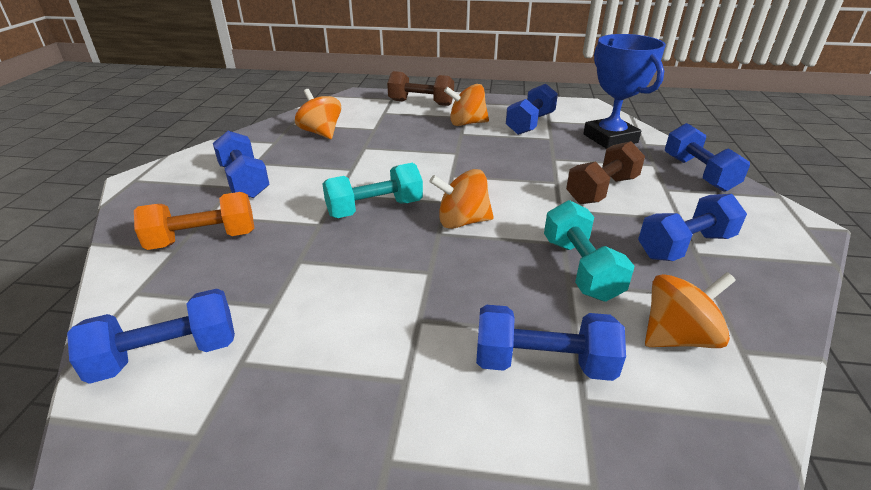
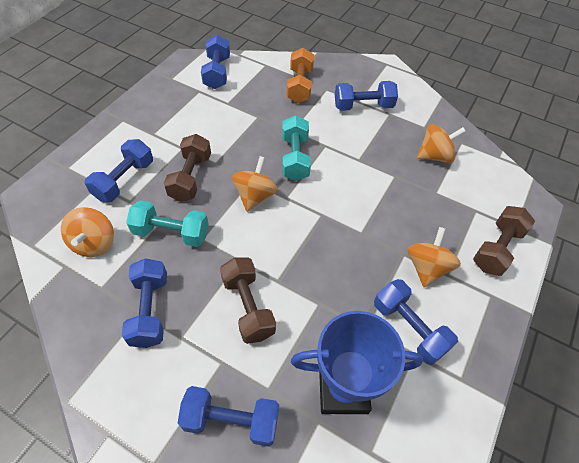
camera: 110 degrees right, 20 degrees up
none -> brown dumbbell [164,134,211,202]

